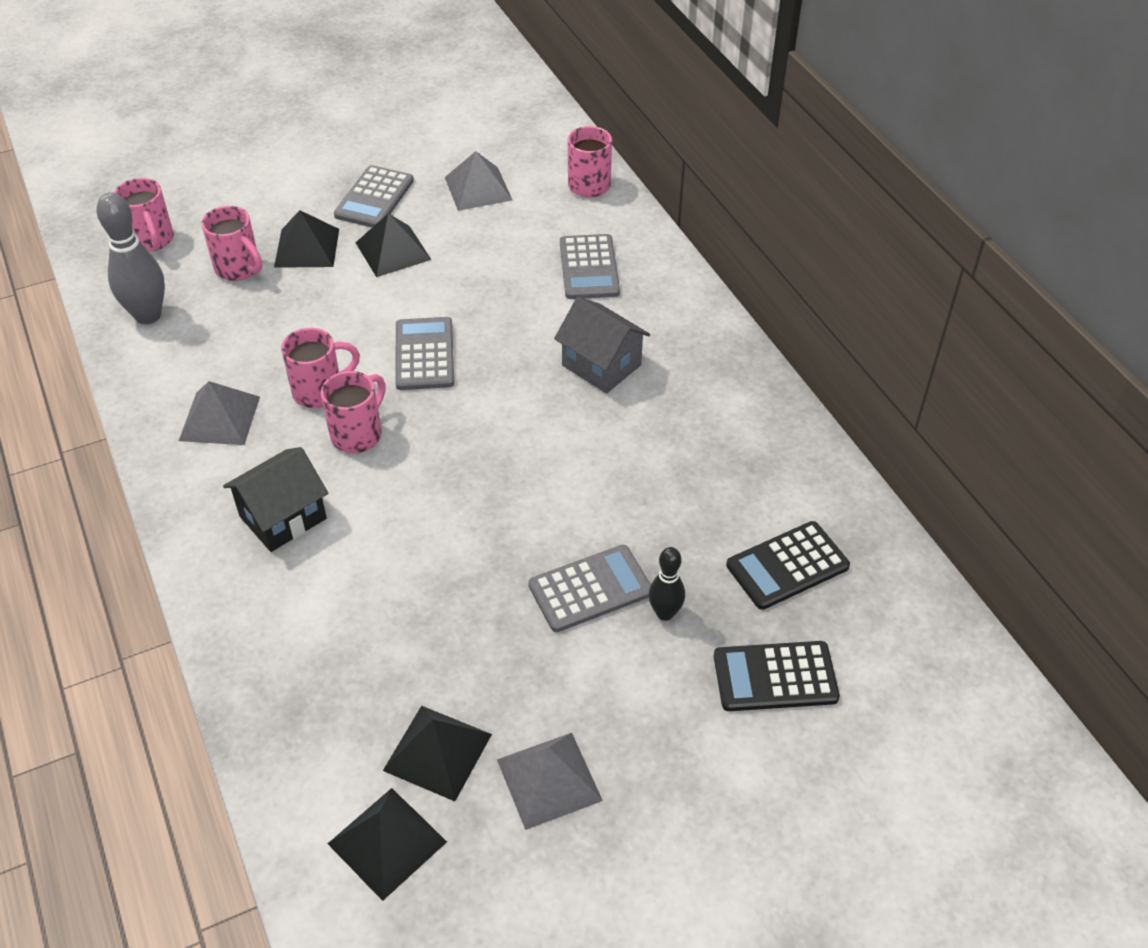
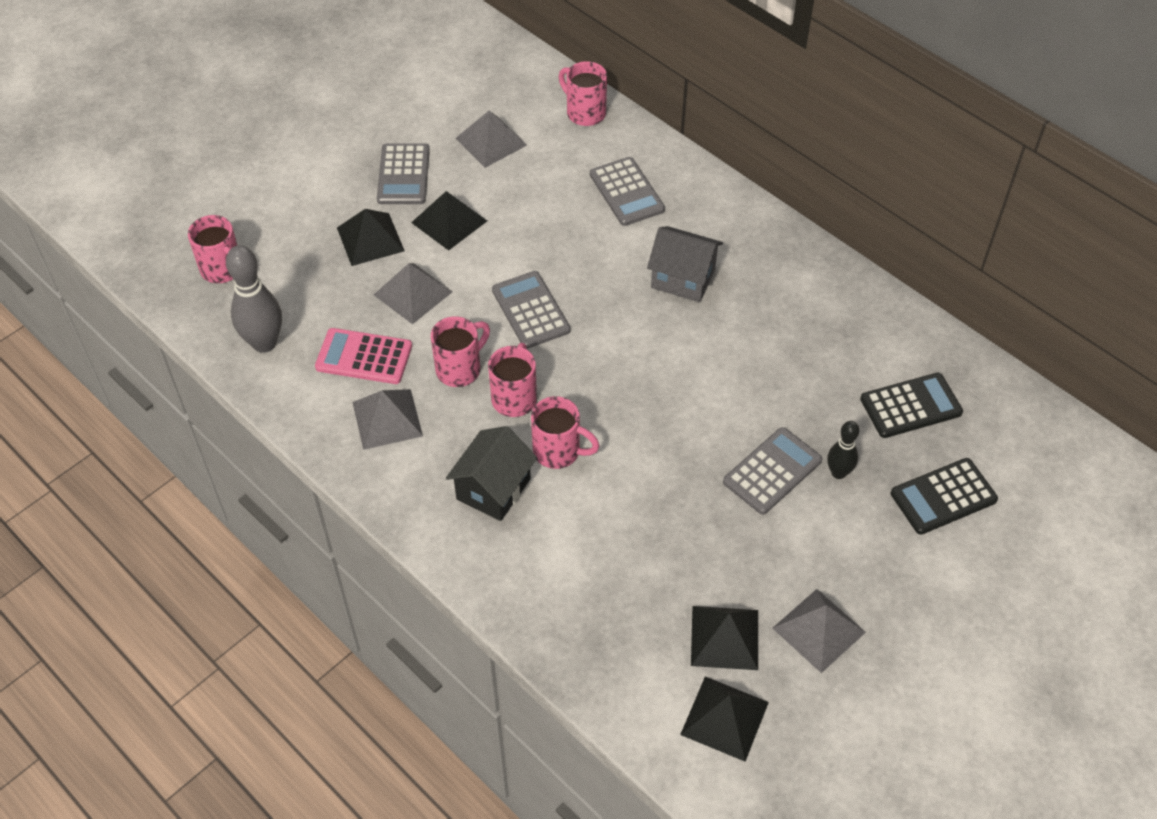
camera: 20 degrees left, 5 degrees up
pink mug [201,206,262,281] -> pink mug moved to [531,396,599,469]
black calculator [726,521,850,610] -> black calculator turned 150 degrees counterclockwise [860,373,963,438]
none -> pink calculator [315,328,412,384]
none -> grey pyramid [374,263,453,324]

